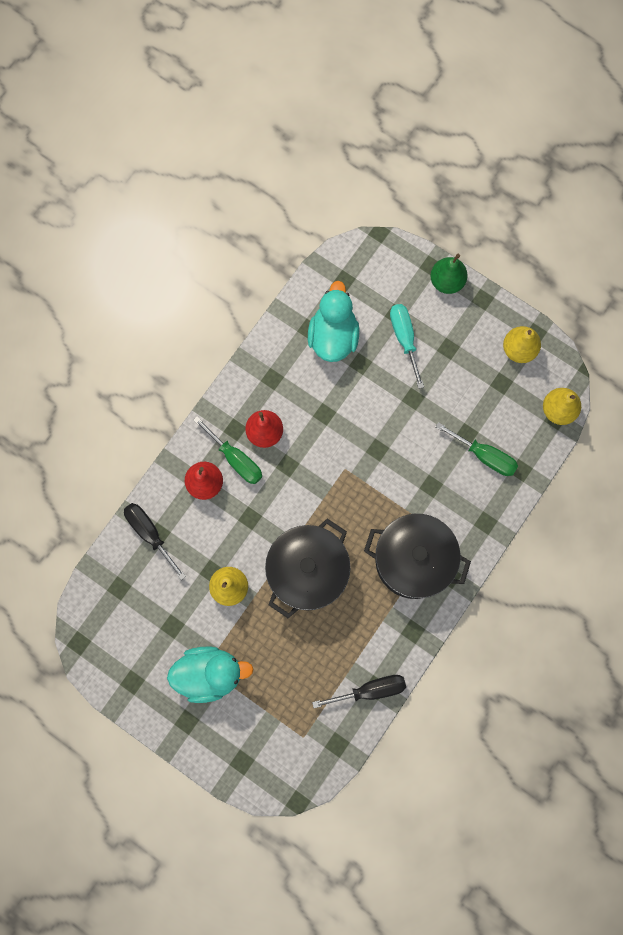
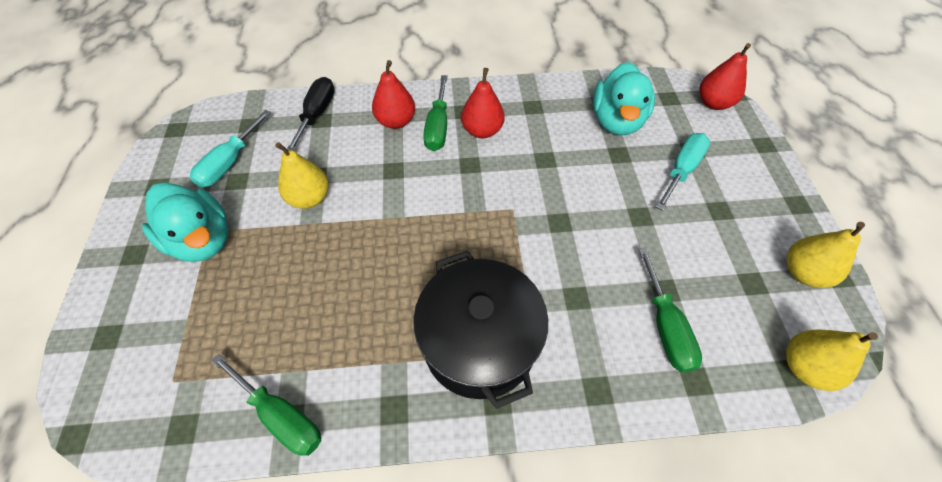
camera: 50 degrees right, 20 degrees down
black pot [265,518,351,618] -> none
turquoise duck [308,281,359,362] -> turquoise duck turned 135 degrees clockwise [593,62,655,135]
black screwdriver [312,675,406,708] -> green screwdriver [211,354,321,456]
green pear [430,254,468,294] -> none
none -> turquoise screwdriver [190,110,271,187]
none -> red pear [699,43,751,110]

